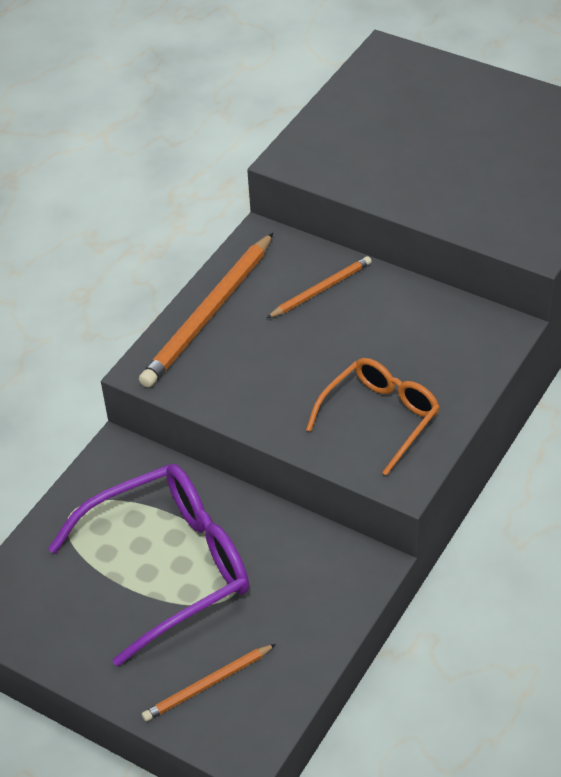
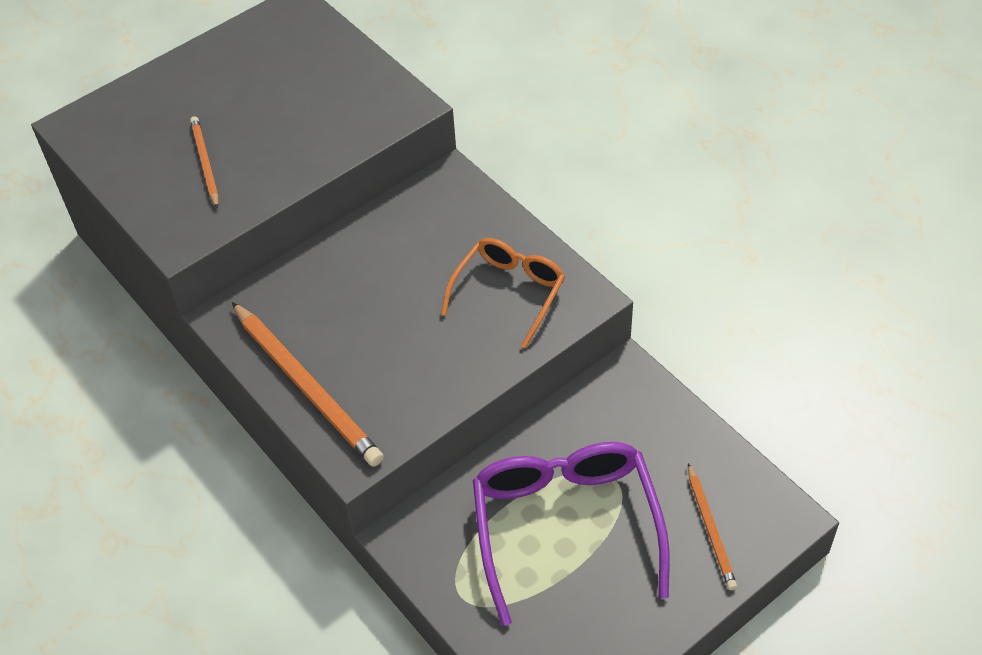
camera: 70 degrees left, 5 degrees up
orange pencil [267,256,372,318] -> orange pencil moved to [190,116,219,209]
orange glasses [306,358,440,476] -> orange glasses turned 60 degrees clockwise [441,238,565,349]

